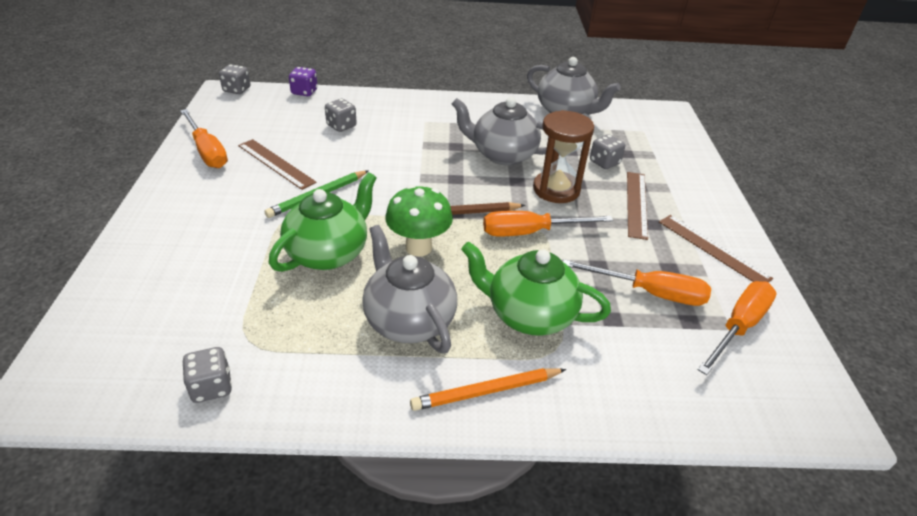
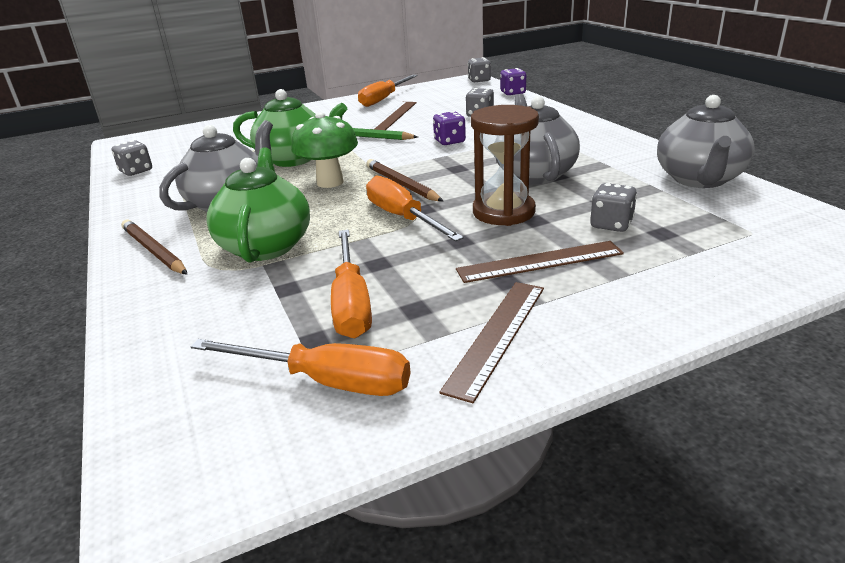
camera: 70 degrees right, 10 degrees down
orange pencil [410,368,566,411] -> brown pencil [121,219,187,274]
none -> purple dice [433,111,466,145]

